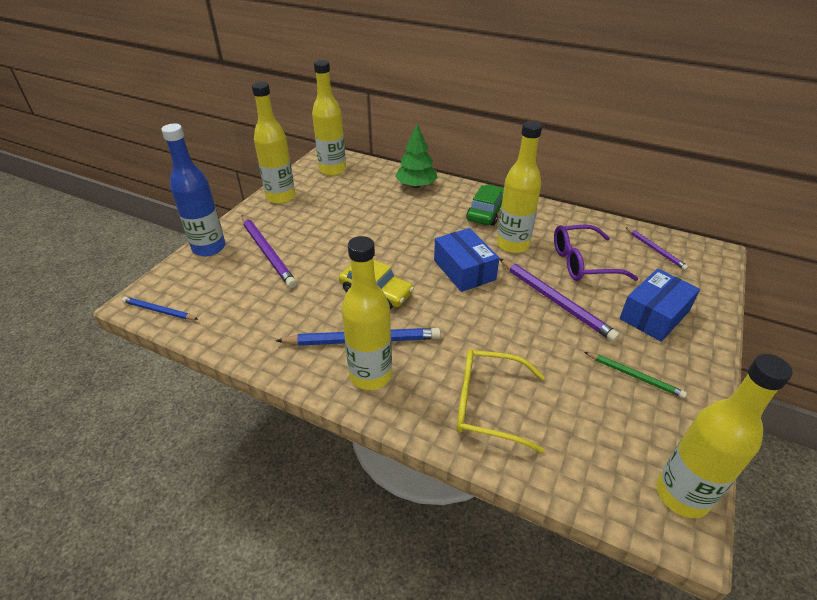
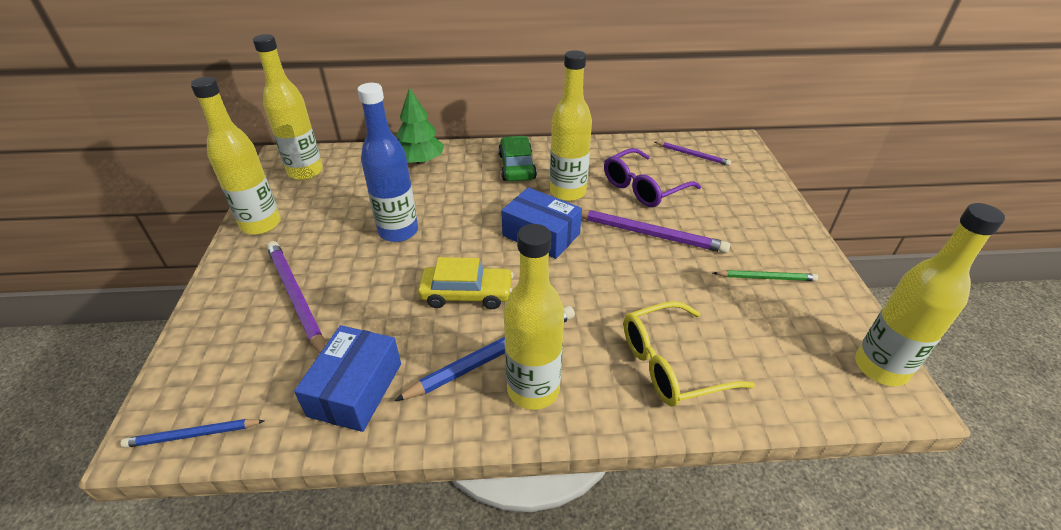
camera: 30 degrees left, 0 degrees up
blue bottle [161,124,226,256] -> blue bottle moved to [358,83,418,242]
purple pencil [242,215,297,288] -> purple pencil turned 150 degrees counterclockwise [267,241,325,354]
blue box [620,269,700,342] -> blue box moved to [294,325,401,432]

